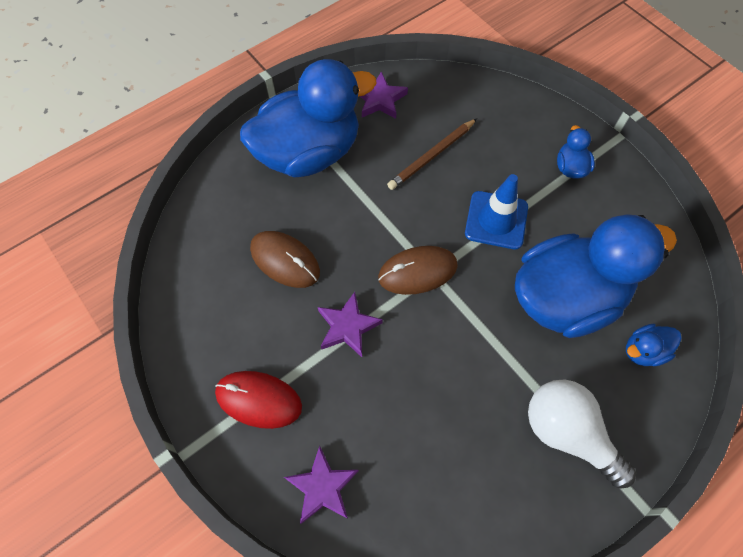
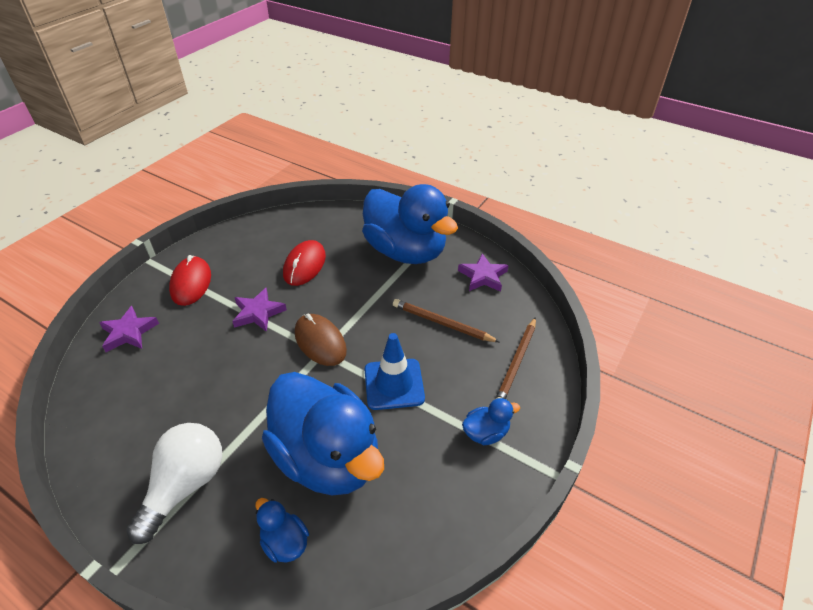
camera: 70 degrees right, 20 degrees down
brown mouse [250,231,320,288] -> red mouse [283,240,326,286]
none -> brown pencil [496,317,536,399]

